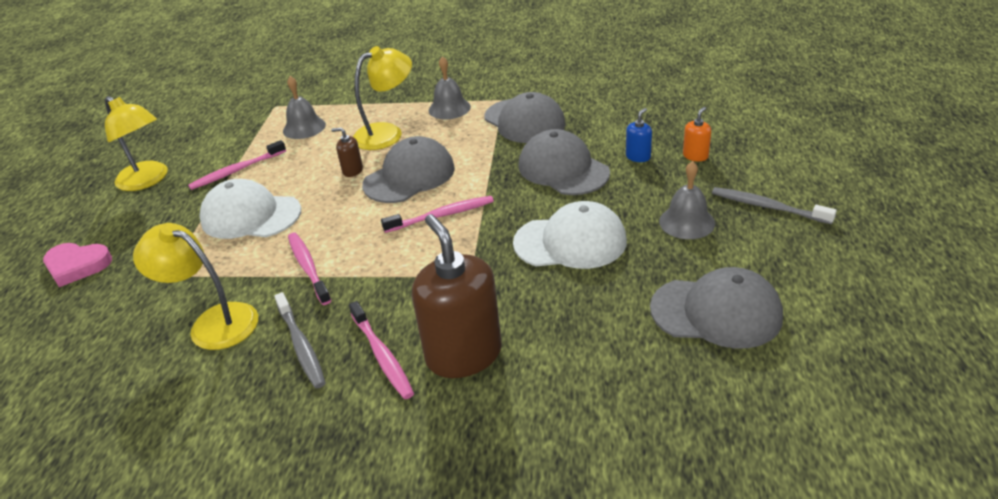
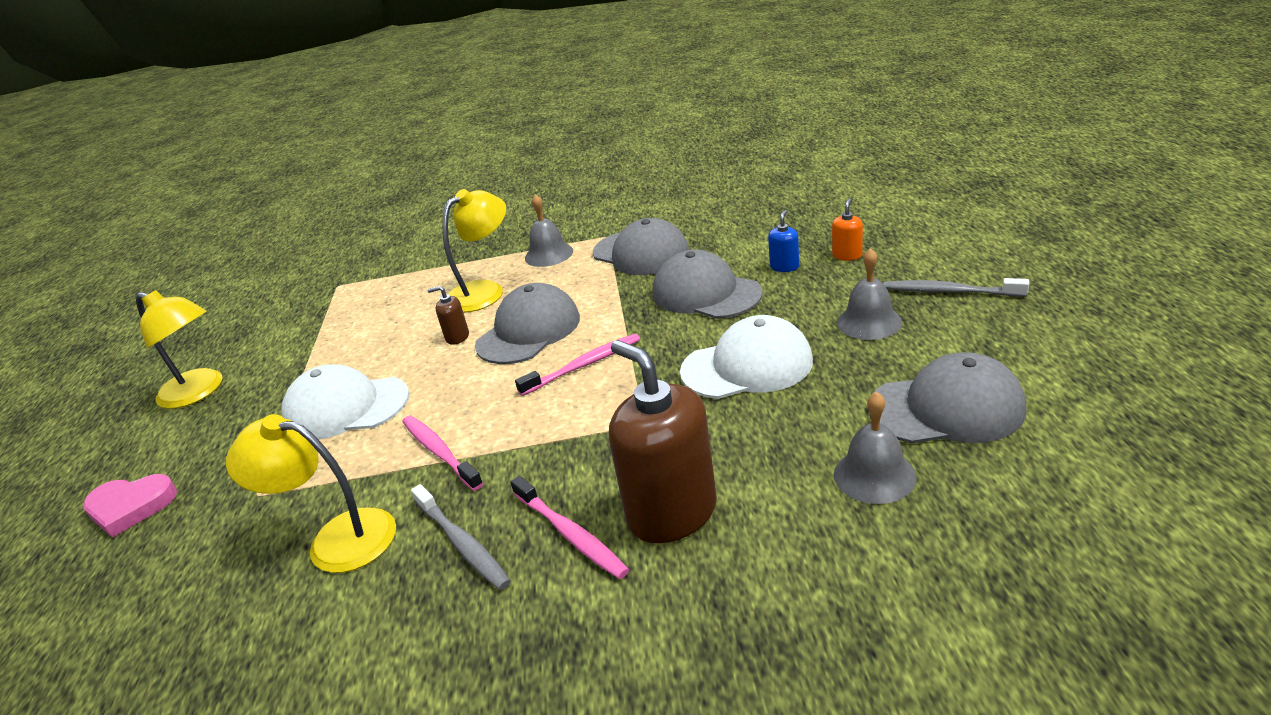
camera: 10 degrees left, 5 degrees down
pink toothbrush [188,140,286,190] -> none
grey bell [283,76,326,139] -> grey bell moved to [834,391,917,504]

